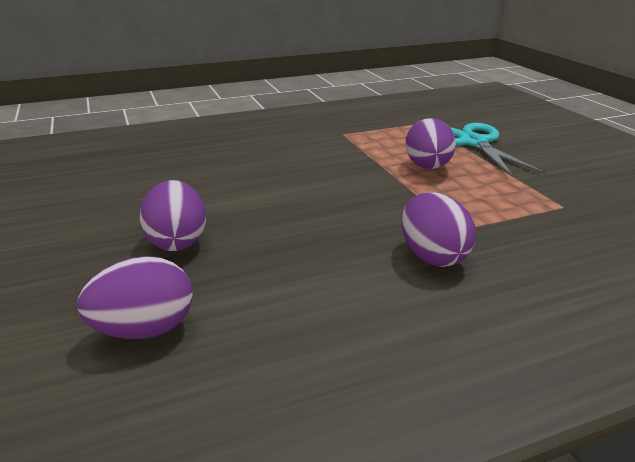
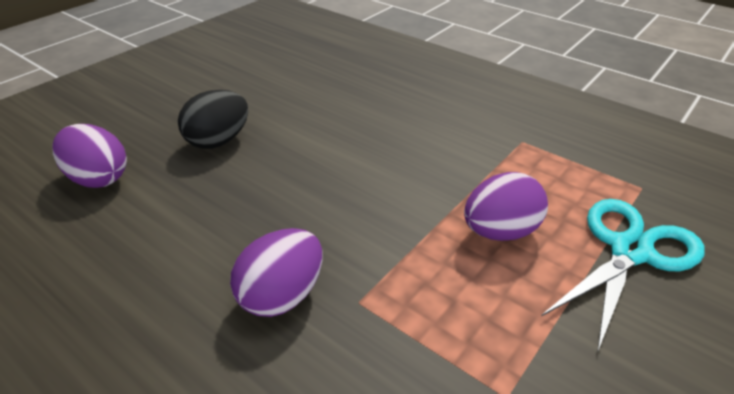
camera: 60 degrees right, 10 degrees up
purple egg [140,180,206,251] -> black egg [178,90,248,149]

